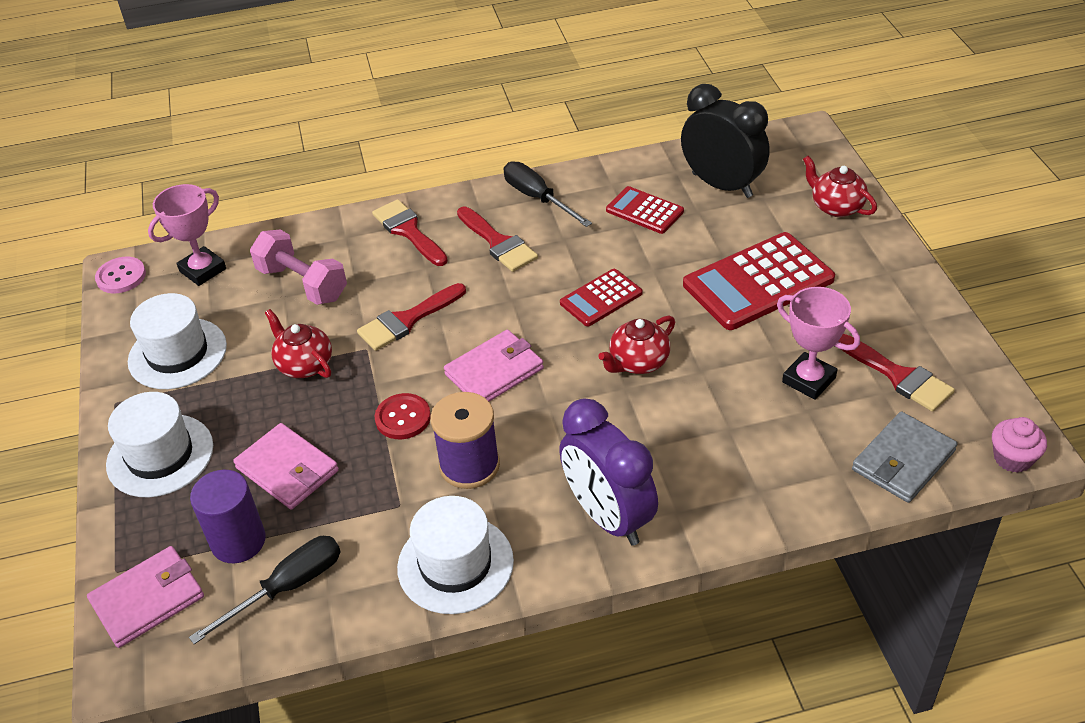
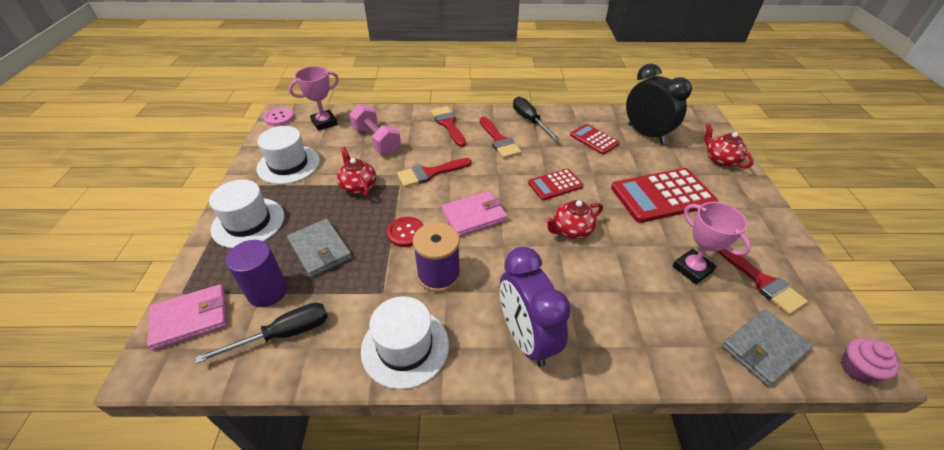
camera: 10 degrees right, 0 degrees up
pink wallet [233,423,339,509] -> grey wallet [287,219,352,278]

